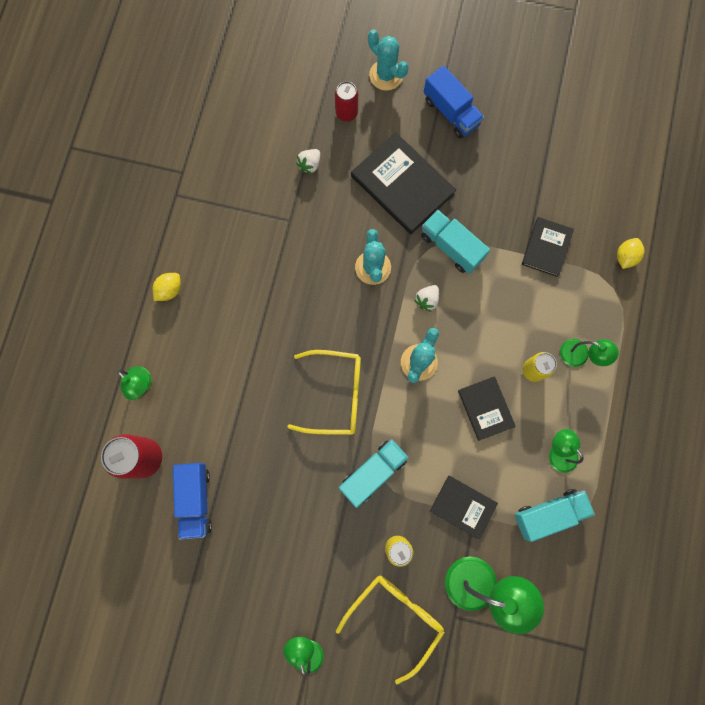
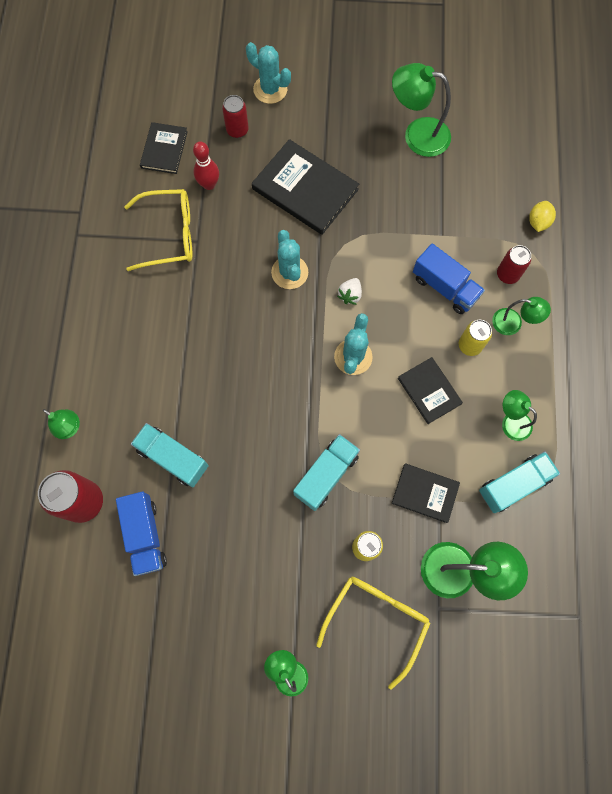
camera: 10 degrees left, 5 degrees down
yellow lemon [153,273,181,301] -> none
yellow glasses [287,350,361,435] -> yellow glasses moved to [124,189,192,271]
white strawberry [296,149,320,174] -> red bowling pin [193,142,219,190]
turquoise truck [421,210,490,274] -> turquoise truck moved to [131,423,209,488]
blue truck [424,66,484,138] -> blue truck moved to [413,243,485,314]
black book [522,217,574,277] -> black book moved to [140,122,188,174]
none -> green lamp [392,63,451,157]
none -> red can [497,245,531,284]

